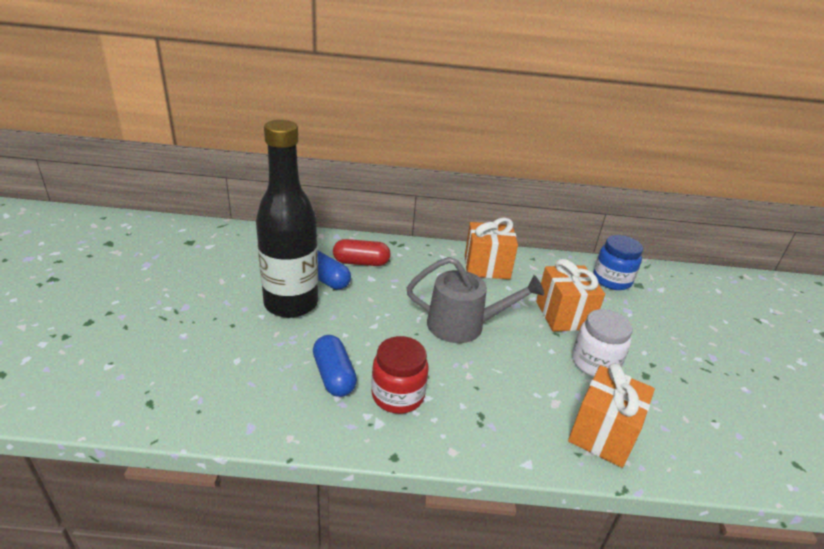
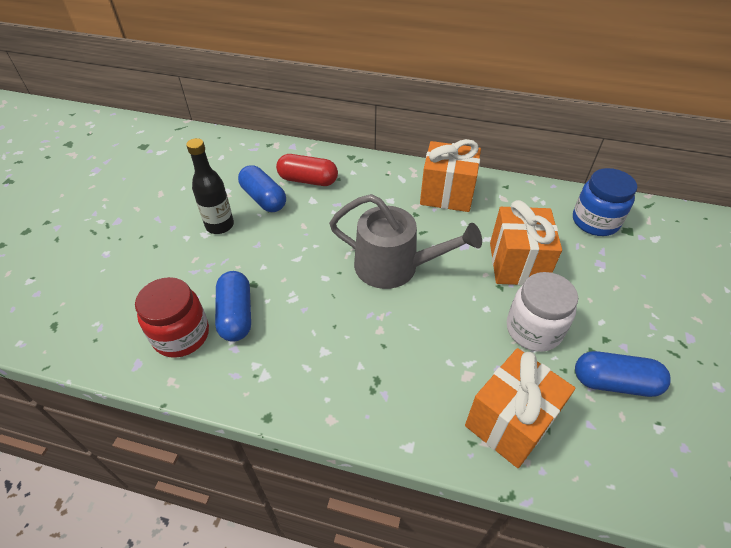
camera: 15 degrees right, 15 degrees up
black bottle [256,120,318,318] -> black bottle [186,138,234,234], size x0.51
red jar [371,336,429,414] -> red jar moved to [135,277,209,358]
none -> blue capsule [575,351,671,397]

